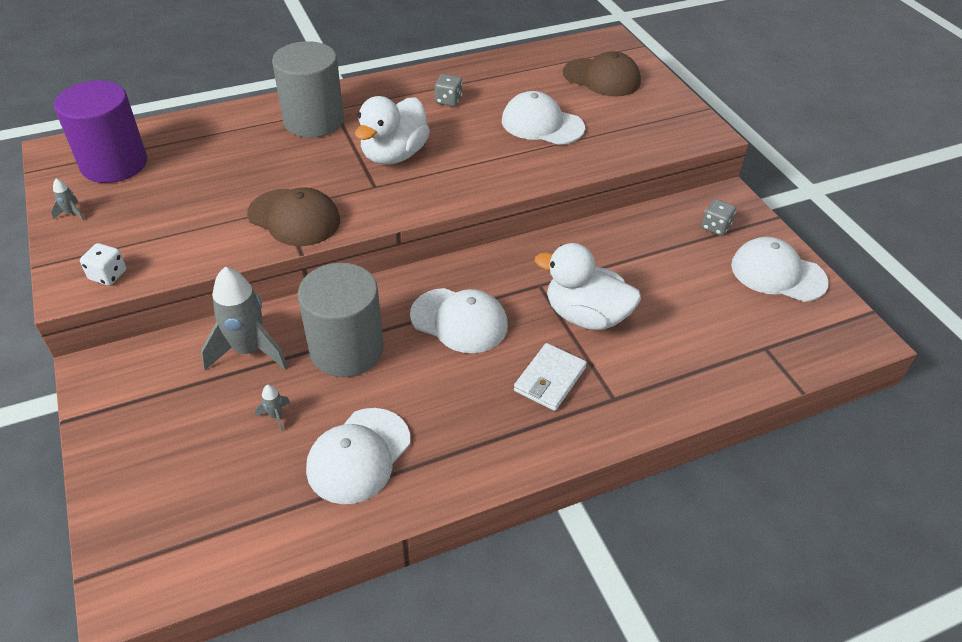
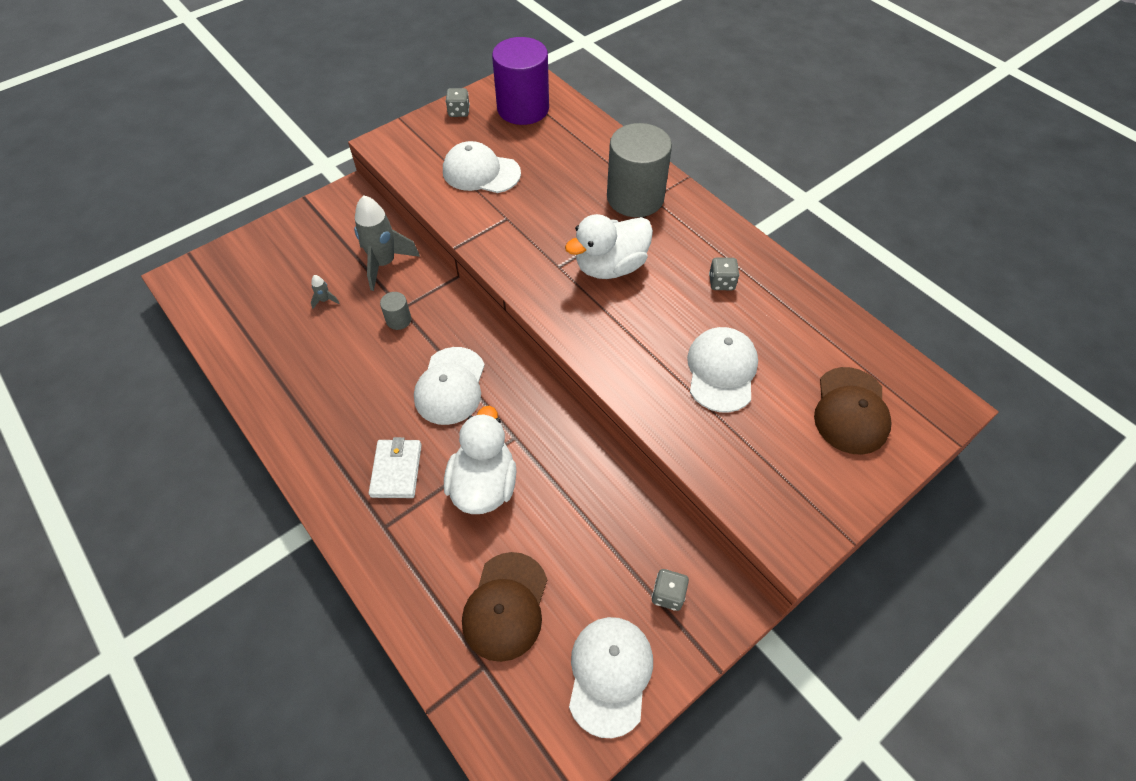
camera: 75 degrees right, 10 degrees up
grey rocket [51,178,84,220] -> grey dice [446,88,470,117]
white dice [80,243,126,285] -> none
brown cap [247,187,340,246] -> brown cap moved to [462,552,547,662]
grey cylinder [298,263,383,377] -> grey cylinder [380,292,411,330], size x0.42
white cap [306,408,410,504] -> white cap moved to [443,141,521,193]
white duck [355,96,430,165] -> white duck turned 45 degrees counterclockwise [565,214,653,279]
white wallet [514,343,587,411] -> white wallet turned 75 degrees clockwise [369,437,422,498]

